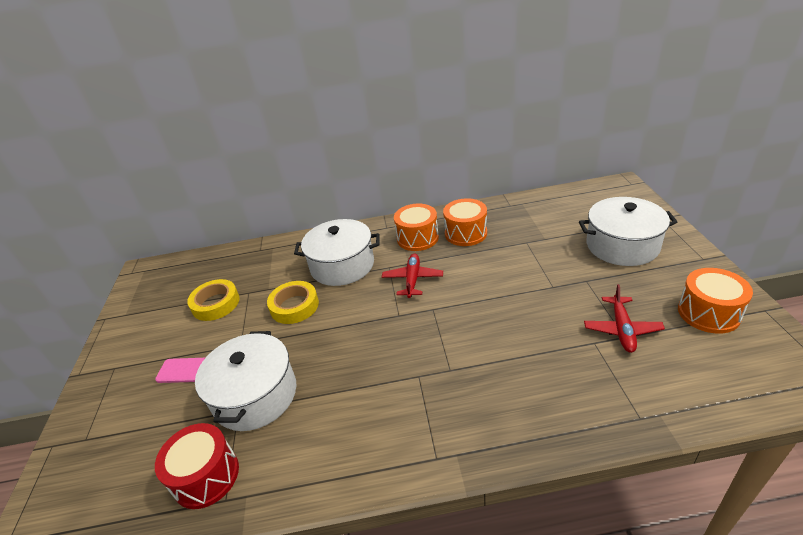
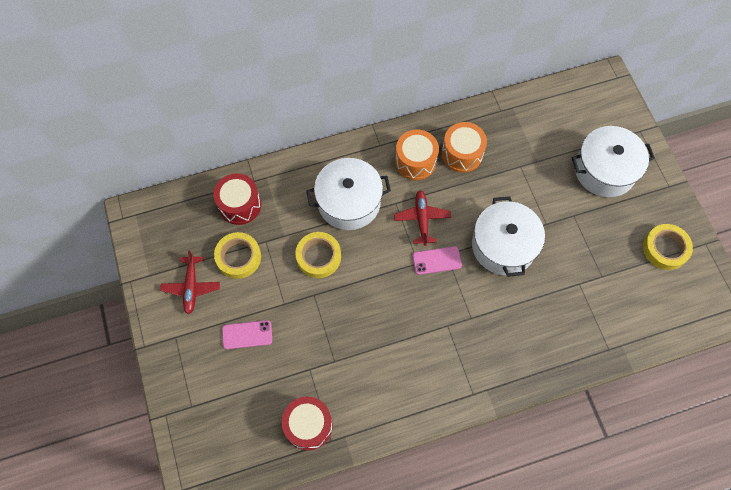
camera: 15 degrees left, 30 degrees up
white pot [195,331,297,431] -> white pot moved to [472,197,545,277]
red plane [584,284,665,353] -> red plane moved to [160,250,220,314]
orange drum [678,268,753,334] -> yellow tape [643,224,693,270]
none -> red drum [213,173,261,225]
none -> pink phone [412,246,462,275]

